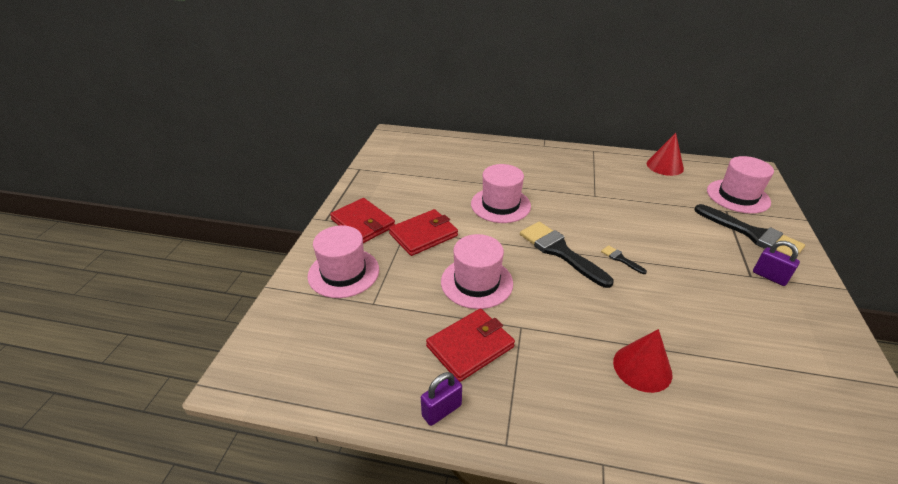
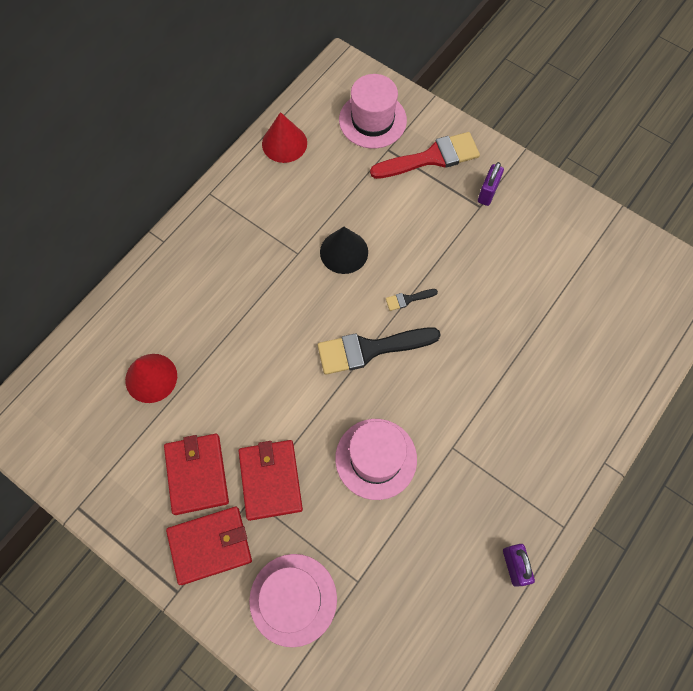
camera: 65 degrees left, 30 degrees up
red wallet [426,309,515,382] -> red wallet moved to [164,434,229,515]
pink hat [471,164,531,223] -> none
red cone [613,329,672,393] -> red cone moved to [125,354,177,403]
black brush [694,204,805,256] -> red brush [370,132,480,179]
purple padlock [753,241,800,286] -> purple padlock turned 45 degrees counterclockwise [478,162,504,206]
none -> black cone [320,227,368,274]

